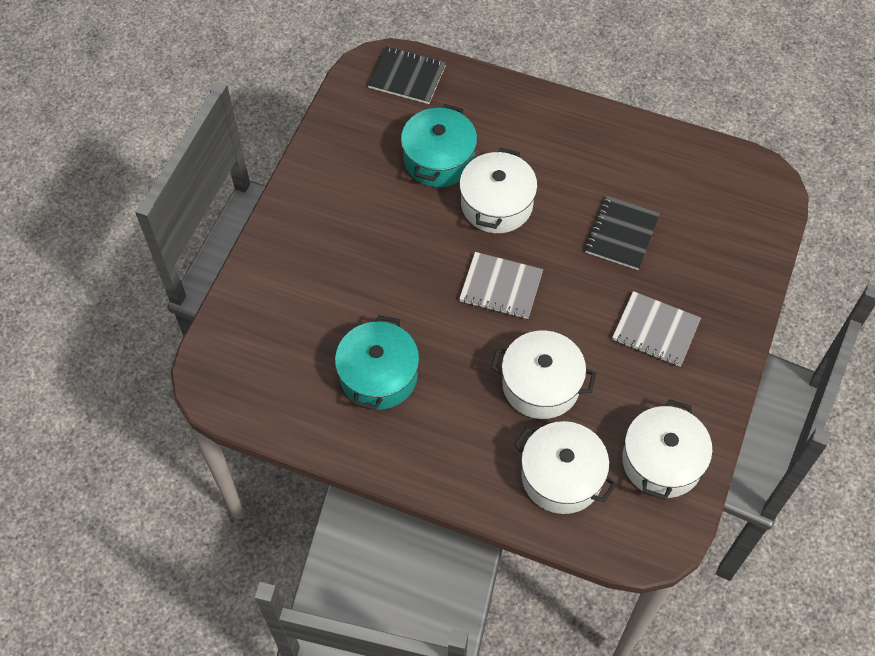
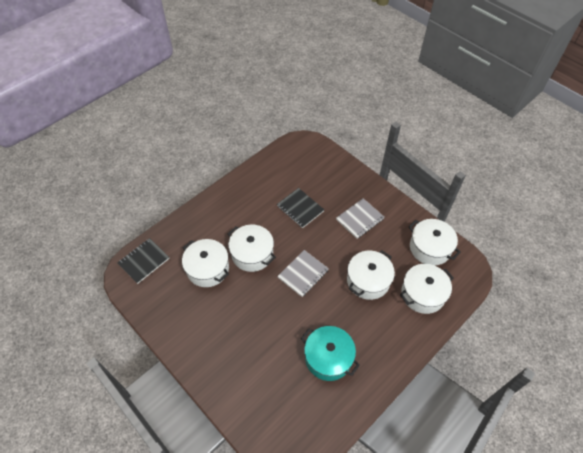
camera: 65 degrees left, 5 degrees down
turquoise pot [401,104,477,187] -> white pot [182,239,229,287]

